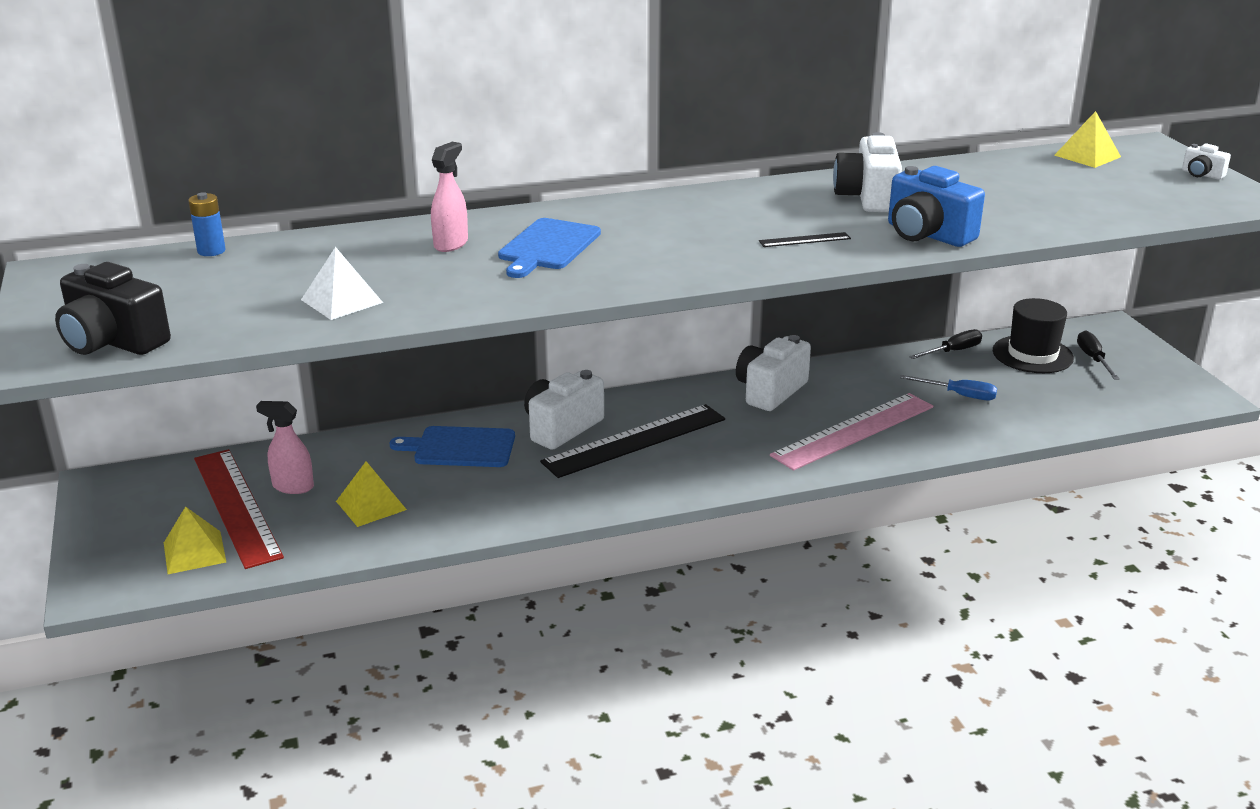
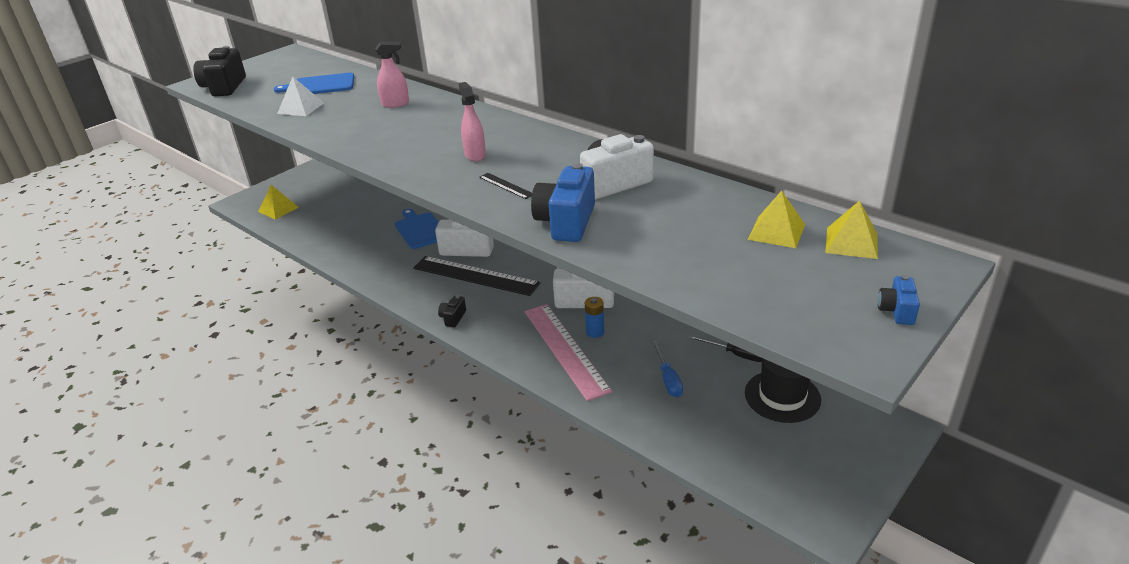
camera: 60 degrees right, 5 degrees up
blue battery [188,192,225,256] -> blue battery moved to [585,297,604,338]
red ruler [194,449,284,569] -> none
pink spray bottle [256,401,314,494] -> pink spray bottle moved to [459,82,486,161]
yellow pyramid [336,461,407,527] -> yellow pyramid moved to [748,191,805,248]
blue cutting board [498,218,601,278] -> blue cutting board moved to [274,73,354,94]
pink ruler [770,393,933,471] -> pink ruler turned 45 degrees clockwise [525,304,612,401]
black screwdriver [1077,331,1120,380] -> none
white camera [1182,144,1231,180] -> blue camera [878,275,920,325]
none -> black camera [438,295,466,327]

